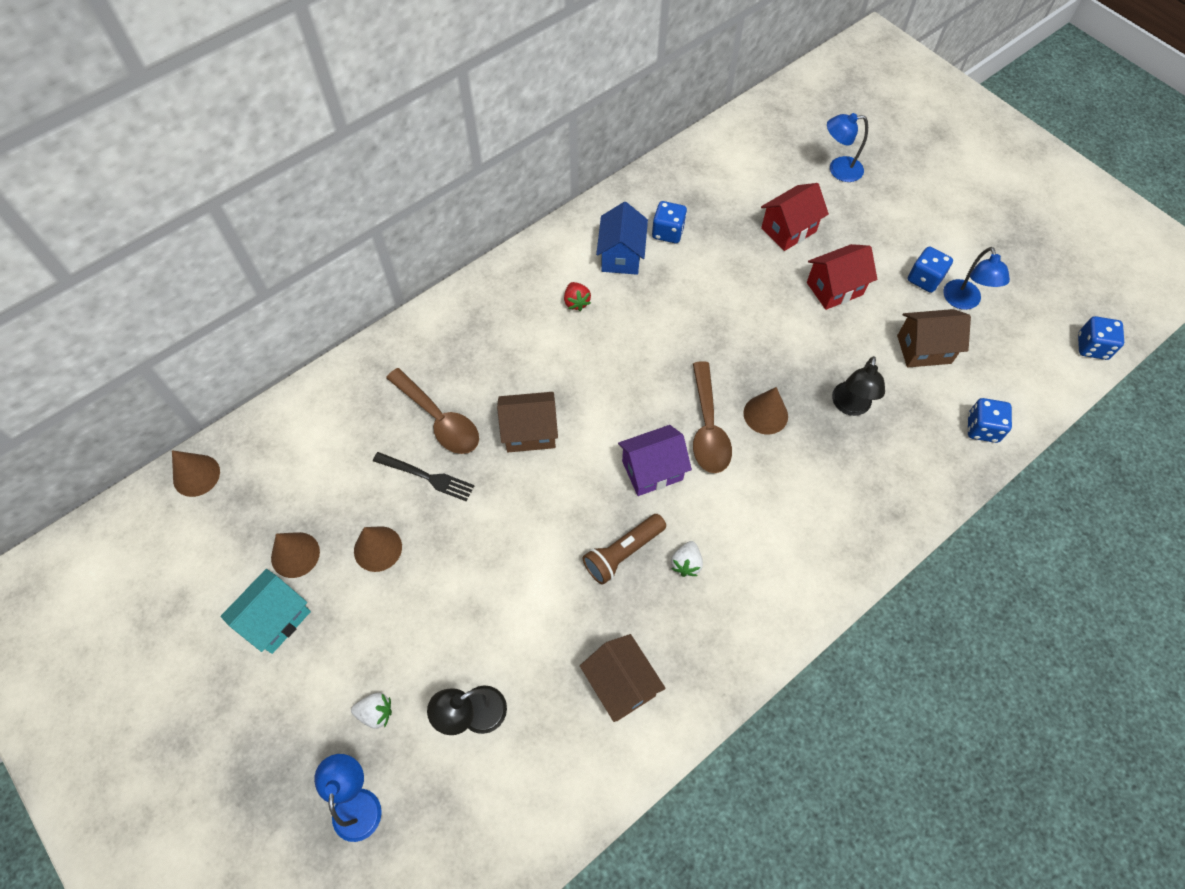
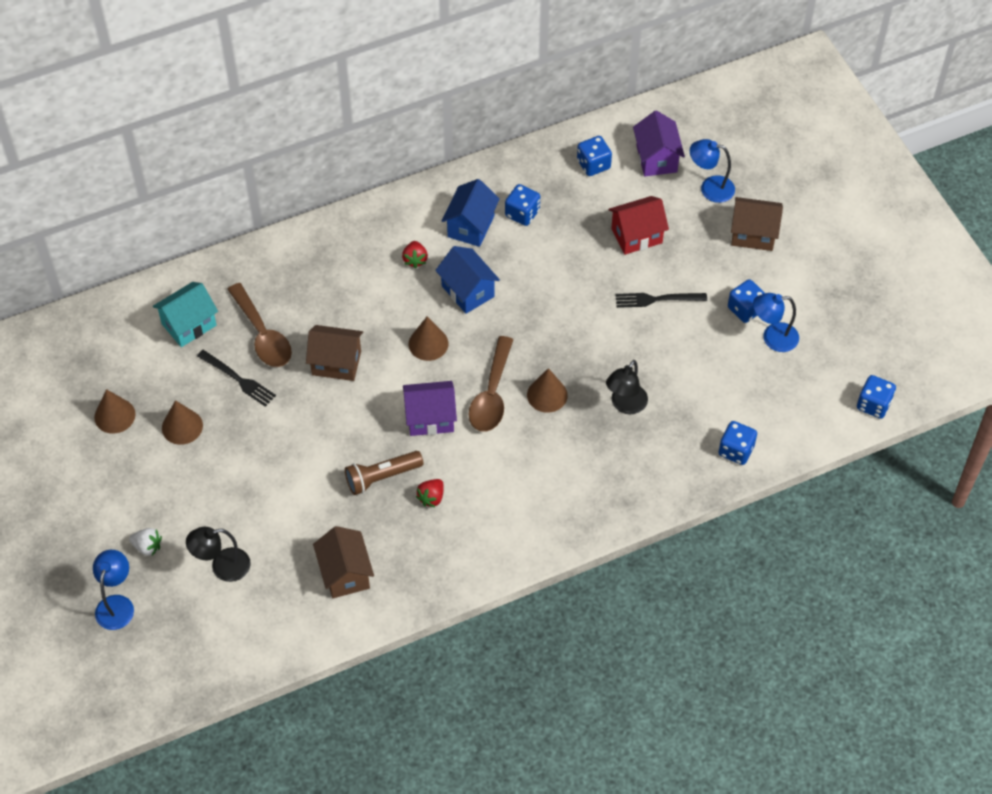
camera: 15 degrees right, 5 degrees down
brown cone [172,450,220,497] -> brown cone moved to [409,317,449,361]
turquoise house [221,569,311,654] -> turquoise house moved to [153,282,218,347]
white strawberry [671,541,703,577] -> red strawberry [416,479,444,507]
red house [807,244,877,310] -> black fork [615,293,707,308]
brown house [897,309,971,368] -> brown house moved to [731,197,783,251]
blue lamp [943,247,1010,310] -> blue lamp turned 75 degrees clockwise [753,293,799,352]
none -> blue house [435,246,500,314]
none -> blue dice [577,136,612,176]
none -> purple house [633,111,685,176]

